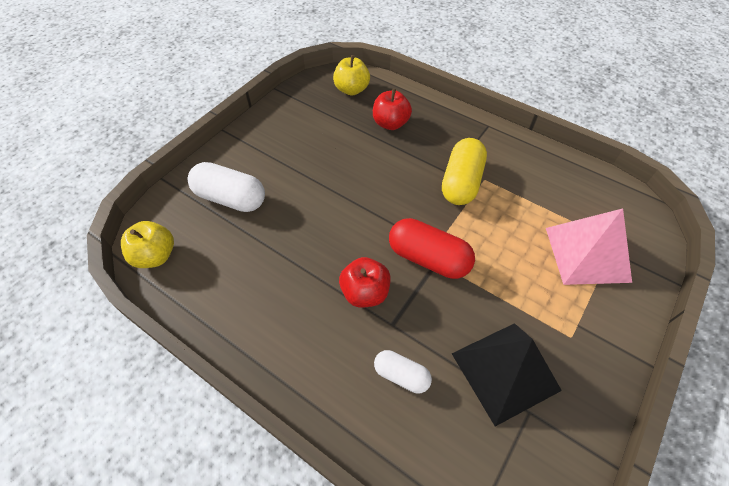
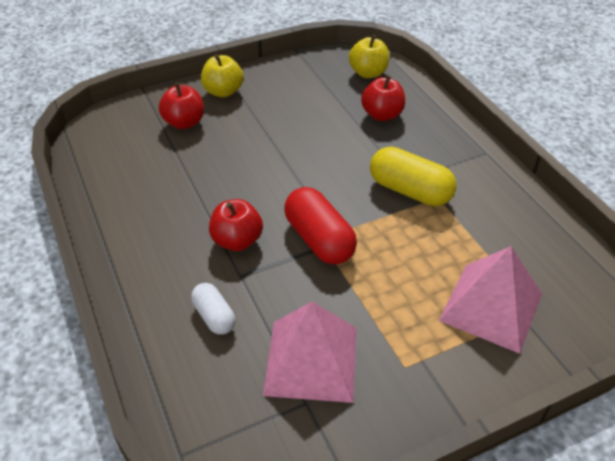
camera: 30 degrees right, 10 degrees down
yellow apple [121,221,174,268] -> yellow apple moved to [201,54,243,97]
white capsule [188,162,265,212] -> red apple [159,83,204,129]
yellow capsule [442,138,487,205] -> yellow capsule turned 75 degrees clockwise [370,147,456,206]
black pyramid [452,323,562,426] -> pink pyramid [263,301,357,403]

